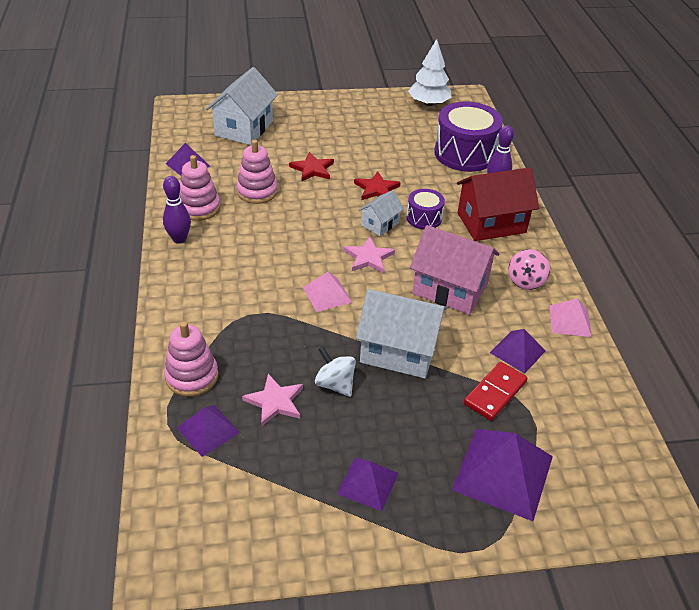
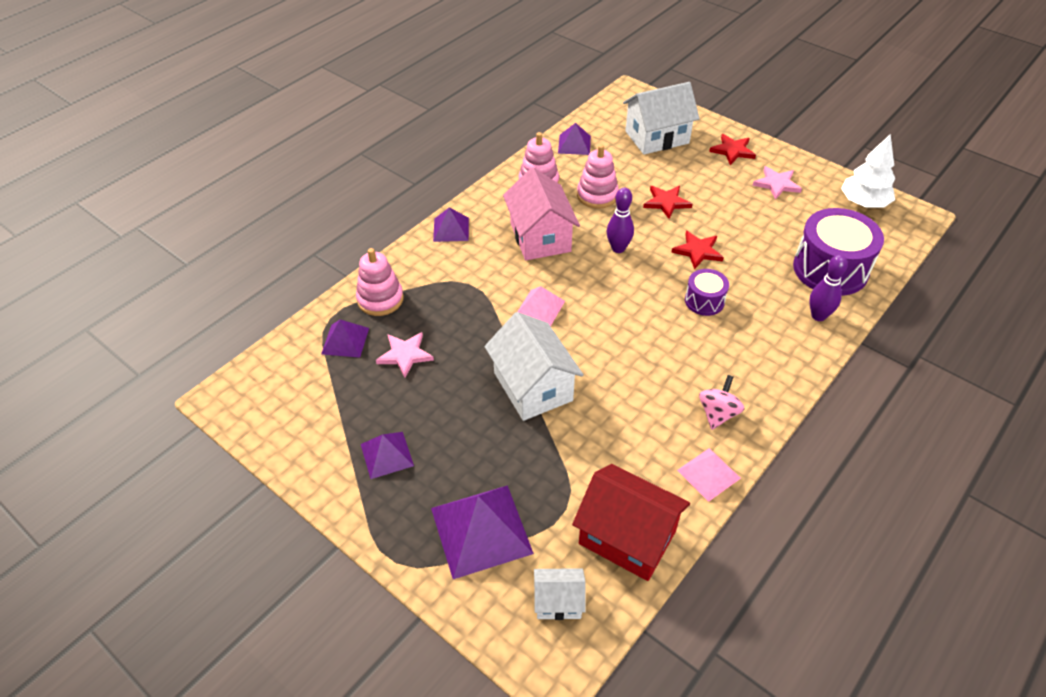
camera: 50 degrees right, 5 degrees up
purple bowling pin [163,176,191,244] -> purple bowling pin moved to [607,188,634,253]
white spinning top [315,346,356,397] -> none
pink star [343,237,395,273] -> pink star moved to [752,166,802,200]
white house [359,190,404,236] -> white house moved to [534,568,586,620]
pink house [410,225,500,315] -> pink house moved to [503,167,580,260]
red house [457,167,539,241] -> red house moved to [572,464,690,581]
red domino [464,362,527,421] -> none
purple pyramid [490,329,546,374] -> purple pyramid moved to [433,208,469,242]
pink spinning top [508,249,550,290] -> pink spinning top turned 135 degrees clockwise [699,375,745,430]
none -> red star [709,134,756,165]

